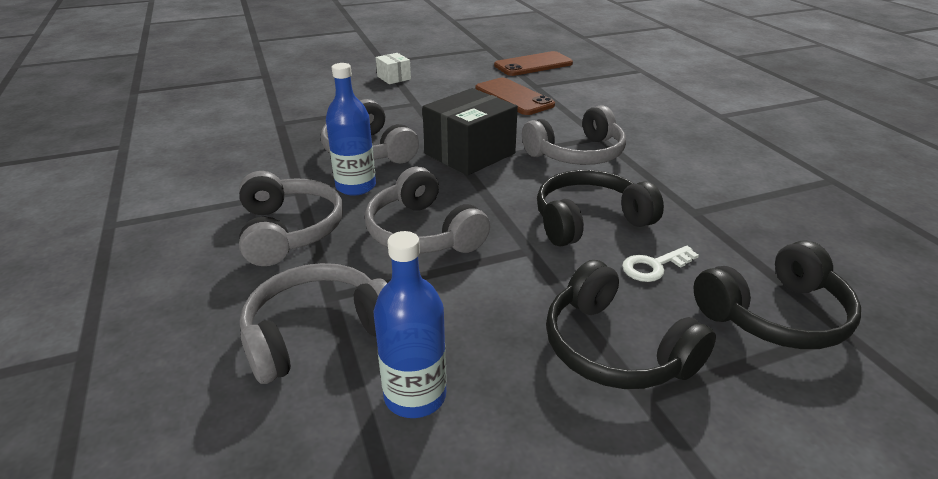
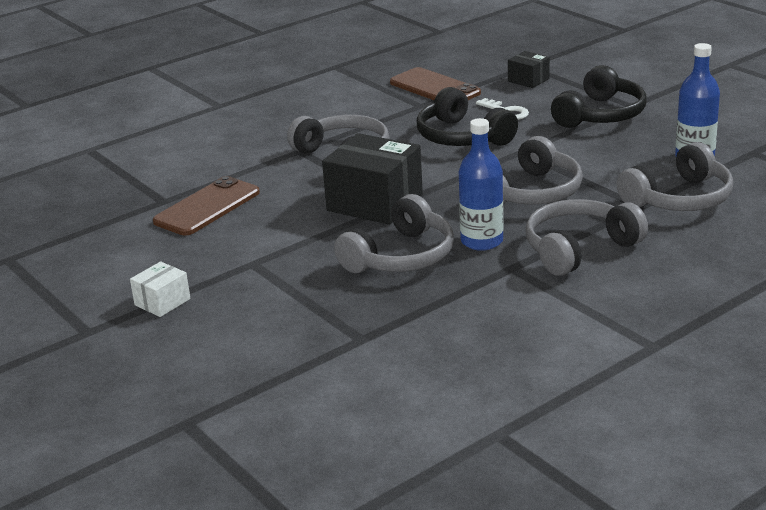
camera: 105 degrees left, 5 degrees down
grey headphones [240,263,387,384] -> grey headphones turned 75 degrees counterclockwise [617,142,734,211]
brown phone [494,51,573,76] -> brown phone moved to [390,67,481,100]
black headphones [694,240,861,349] -> black box [508,51,550,88]

